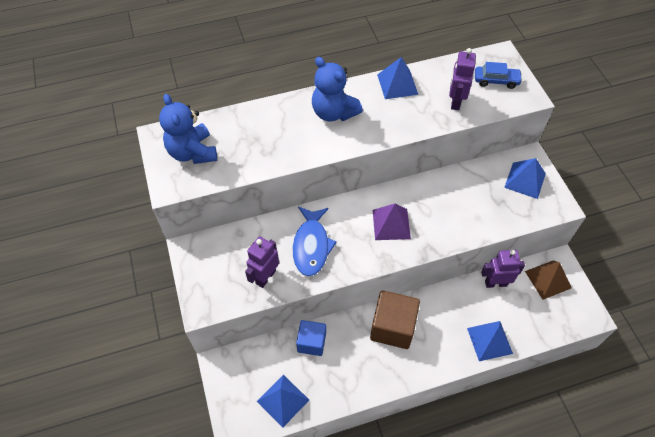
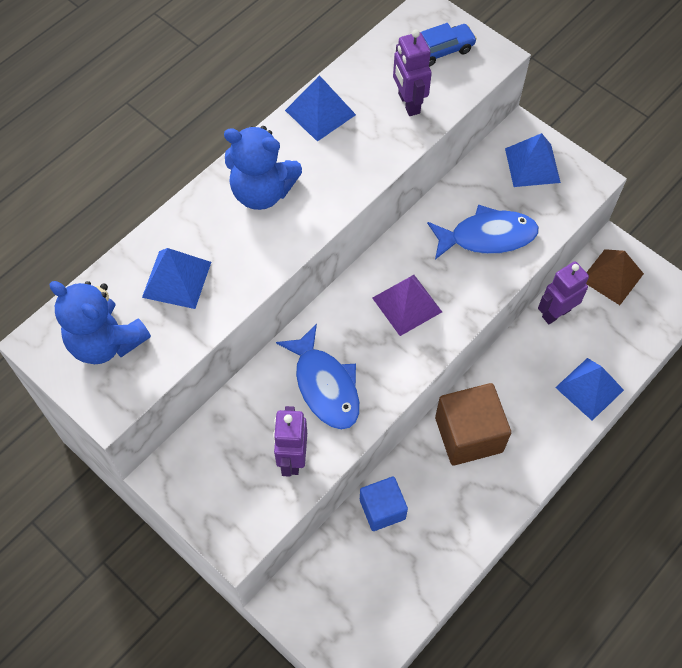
camera: 30 degrees left, 5 degrees up
blue pyramid [257,375,309,428] -> blue pyramid moved to [142,248,211,309]
none -> blue fish [427,204,539,260]

